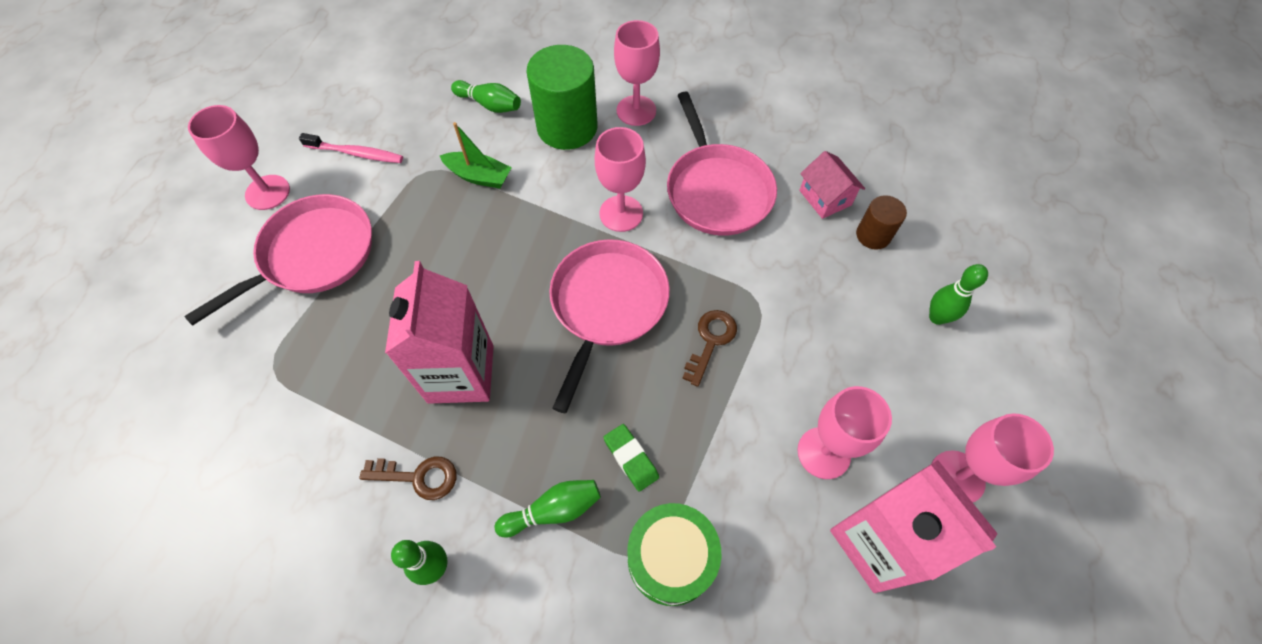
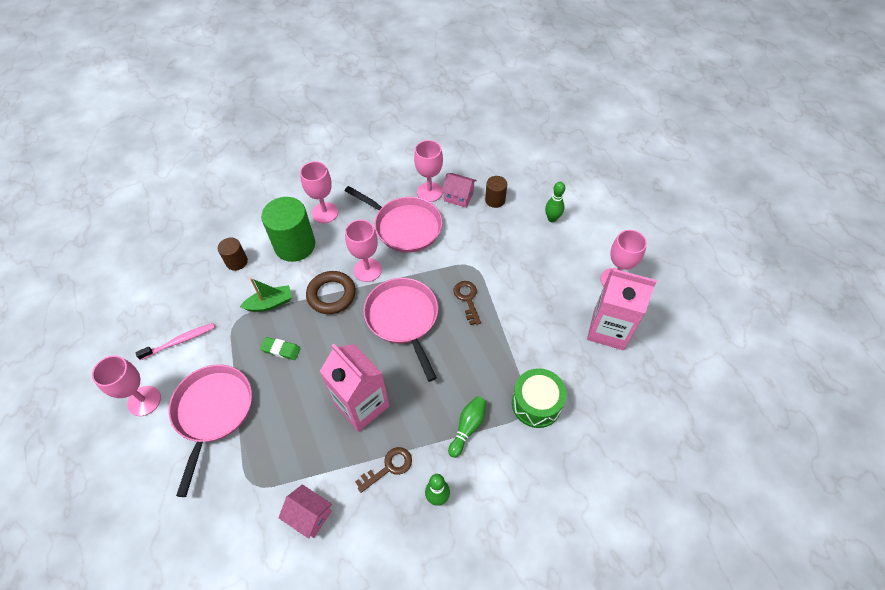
camera: 40 degrees left, 5 degrees down
green bowling pin [451,80,521,113] -> brown cylinder [218,238,248,271]
green eraser [603,424,659,492] -> green eraser moved to [260,337,301,360]
pink goblet [797,386,892,479] -> pink goblet moved to [414,140,443,202]
none -> pink house [278,484,332,539]
none -> brown ring [306,271,356,314]

